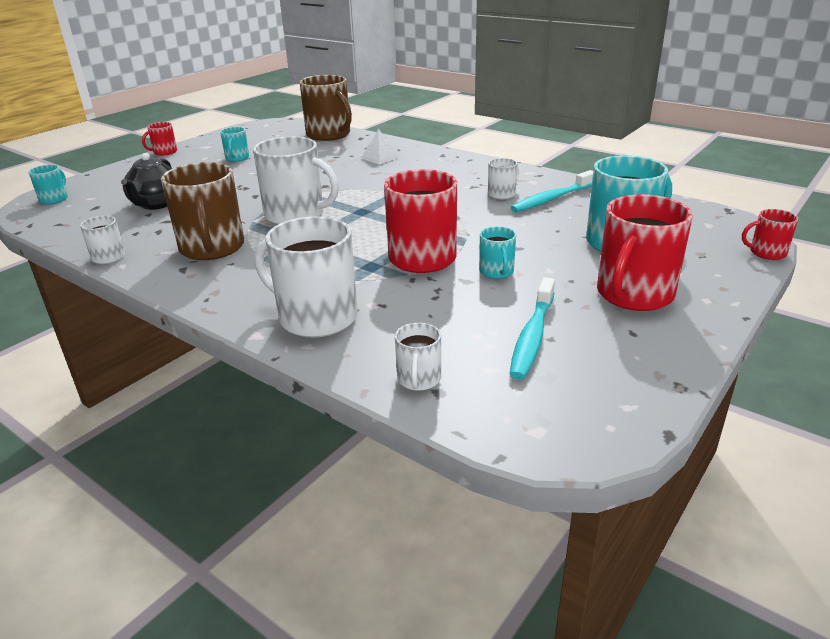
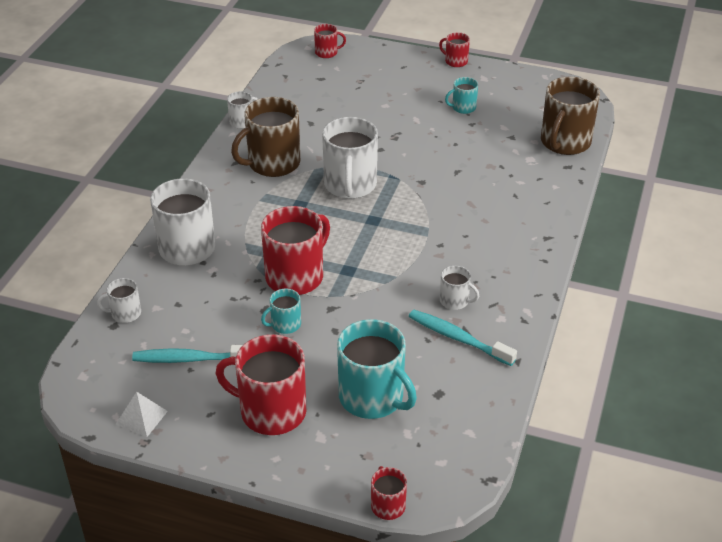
camera: 70 degrees right, 10 degrees up
turquoise mug [28,164,68,205] -> red mug [314,24,346,58]
black teapot [121,153,173,210] -> none
white pyramid [361,129,399,165] -> white pyramid moved to [115,392,168,437]

